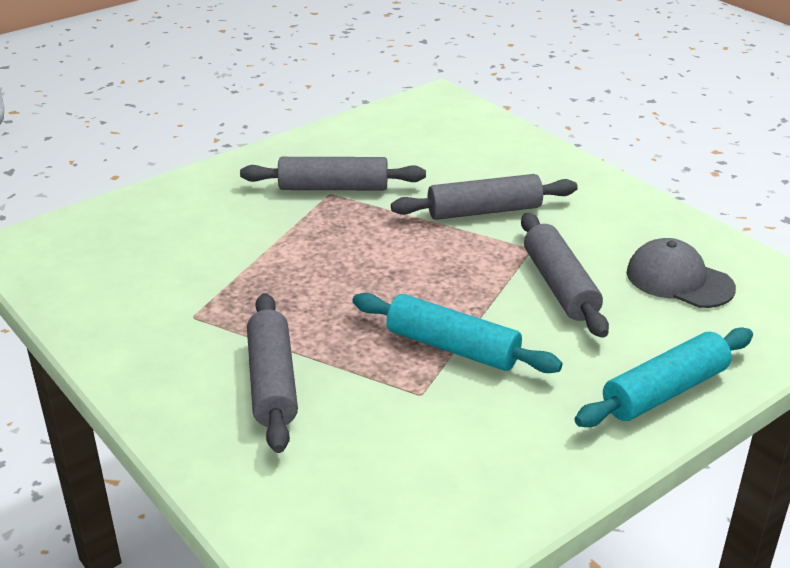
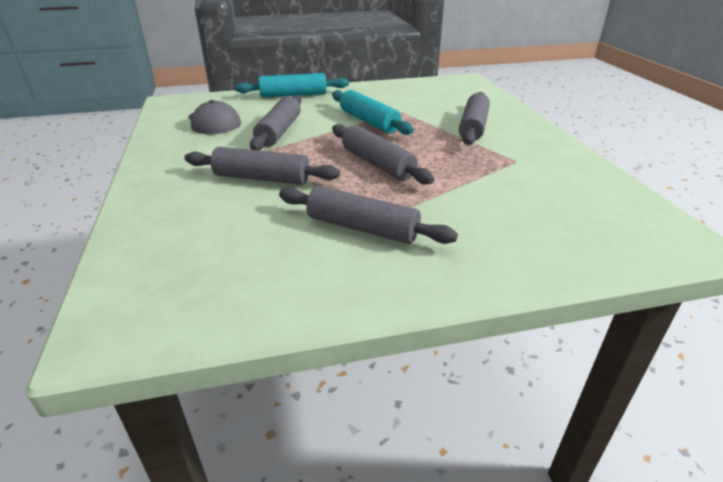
camera: 155 degrees left, 0 degrees up
none -> grey rolling pin [332,124,434,185]

